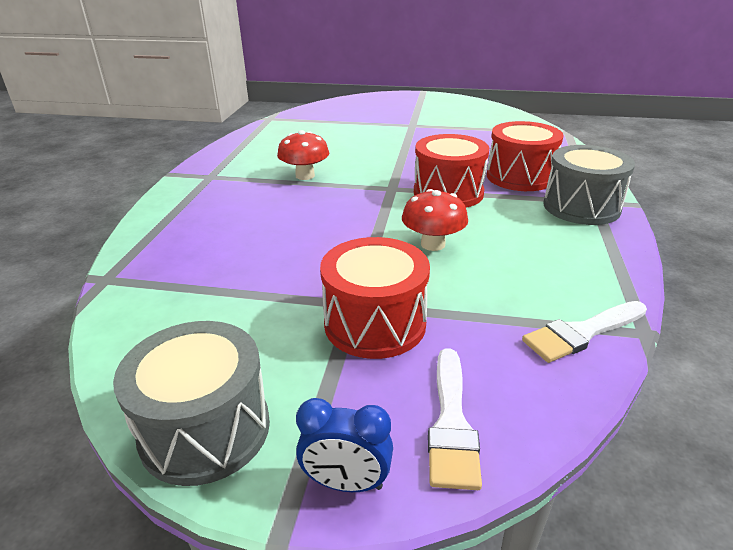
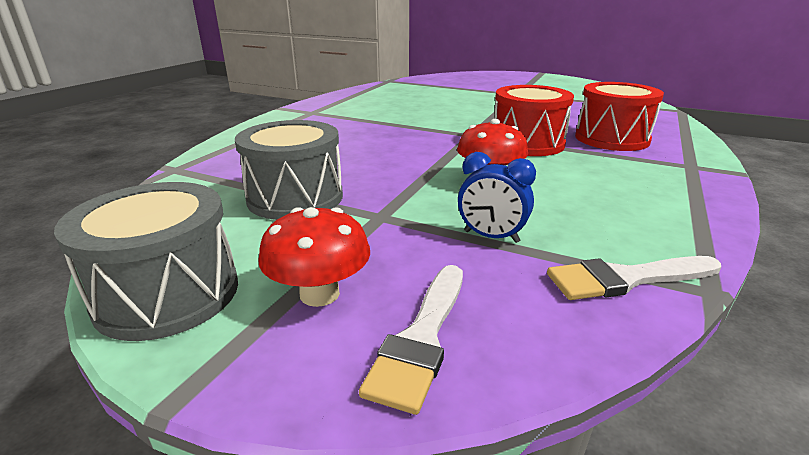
camera: 15 degrees right, 5 degrees down
red mushroom [277,130,329,180] -> red mushroom moved to [258,207,370,307]
blue clock [296,398,393,492] -> blue clock moved to [458,152,536,243]
red drum [320,237,430,359] -> none
grey drum [543,145,635,225] -> grey drum moved to [235,120,343,220]

